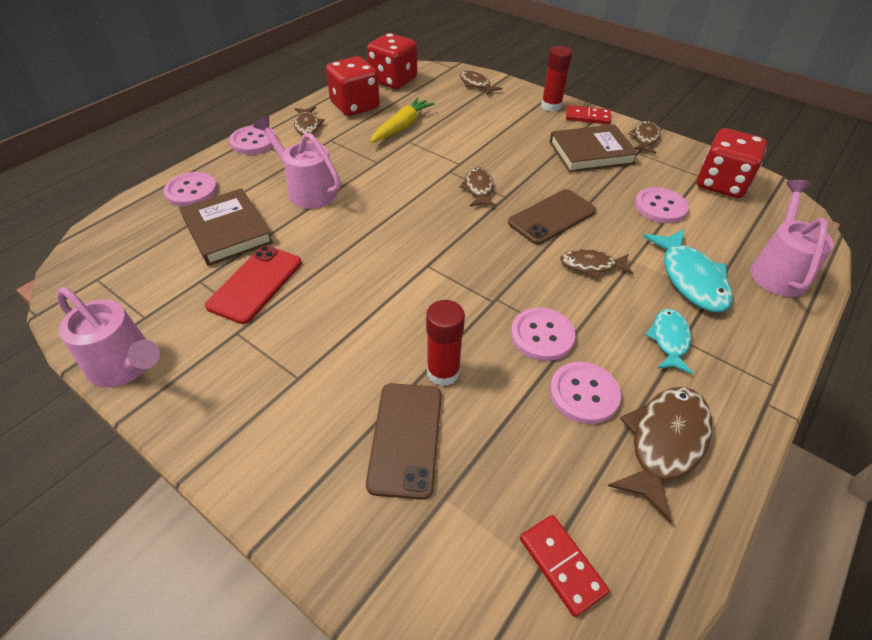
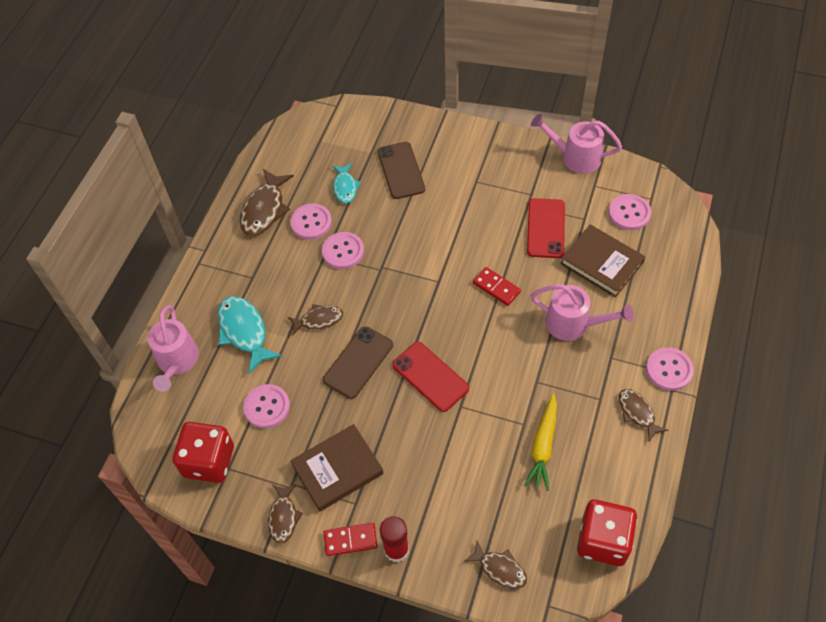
camera: 165 degrees right, 10 degrees up
pink button [163,172,217,207] -> pink button moved to [609,194,651,230]
red dice [326,56,380,116] -> none
red glue stick [426,300,465,386] -> none
brown fish [460,167,496,207] -> red phone [392,342,469,412]
red domino [520,515,609,617] -> red domino moved to [473,267,521,306]
turquoise fish [645,309,693,374] -> turquoise fish moved to [332,163,361,203]

